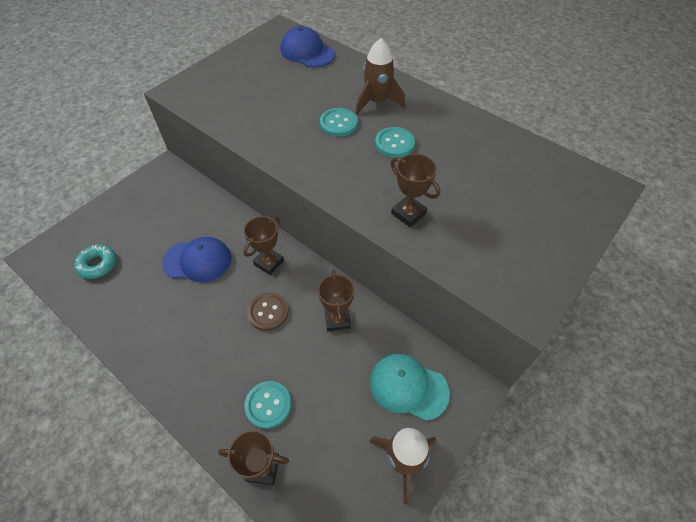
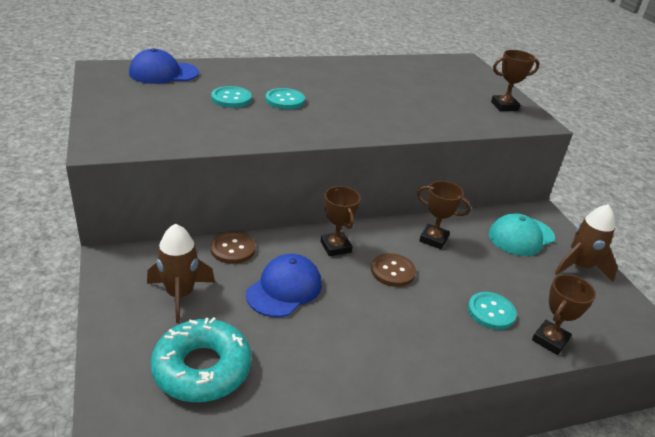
camera: 60 degrees left, 20 degrees down
turquoise donut [74,244,116,279] -> turquoise donut [150,317,251,402], size x1.71
brown rocket [355,38,405,115] -> brown rocket moved to [147,224,215,323]
turquoise button [375,127,415,157] -> turquoise button moved to [211,86,252,108]
brown trophy [391,153,440,227] -> brown trophy moved to [491,50,540,111]
none -> brown button [211,232,255,264]

